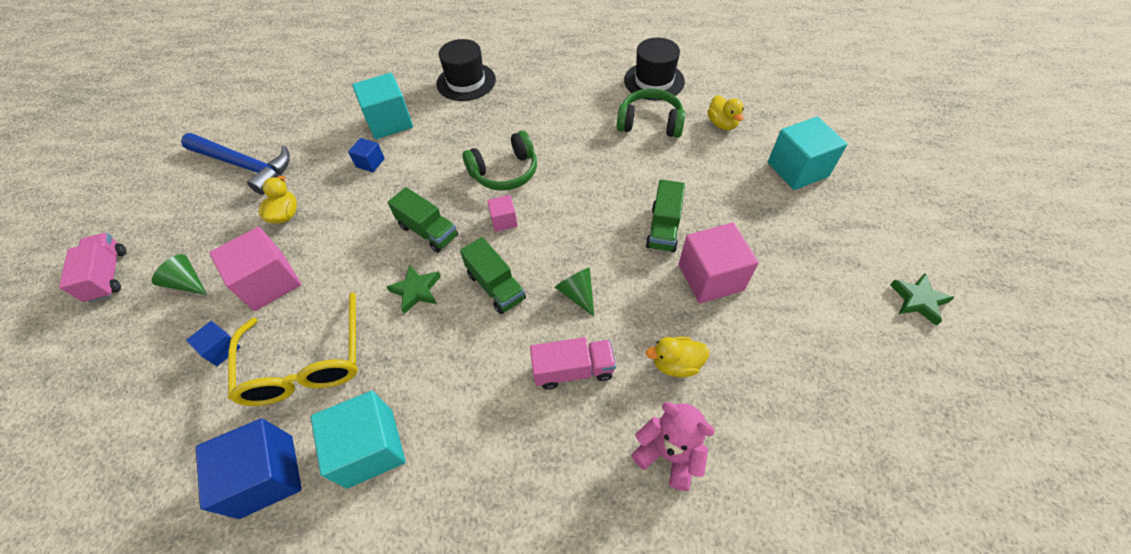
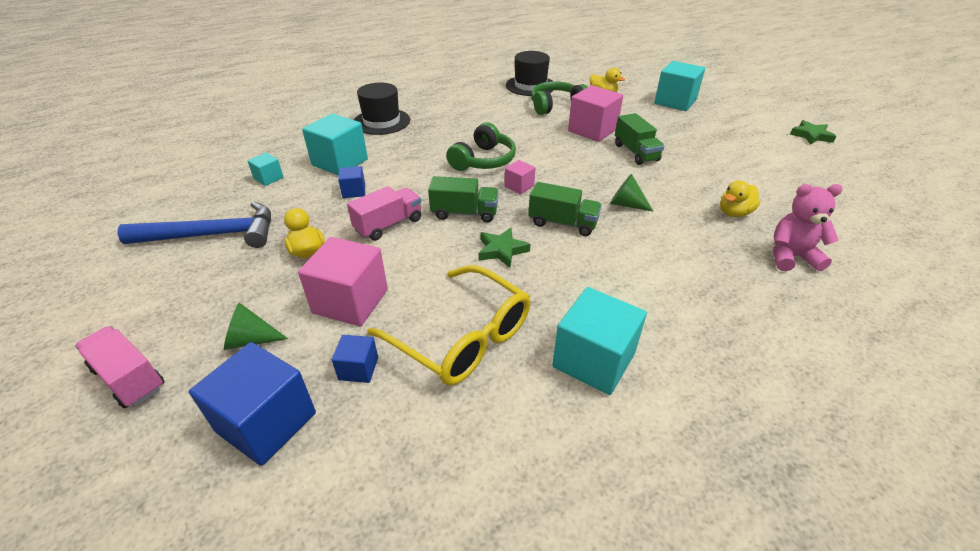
camera: 35 degrees left, 15 degrees down
blue cube [196,418,302,519] -> blue cube moved to [189,342,316,466]
pink truck [530,337,616,390] -> pink truck moved to [347,186,421,241]
pink cube [679,223,759,303] -> pink cube moved to [568,85,623,142]
none -> turquoise cube [247,153,284,186]

